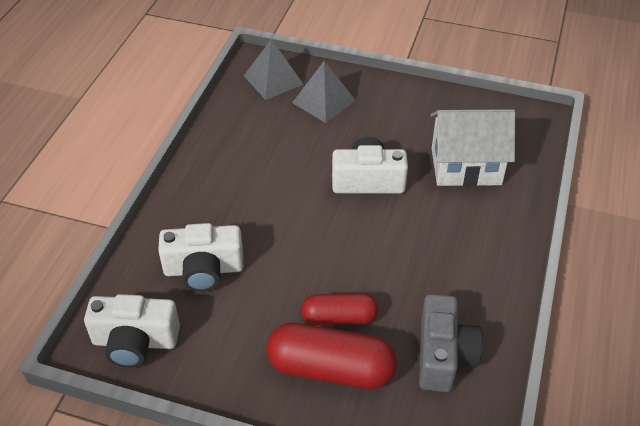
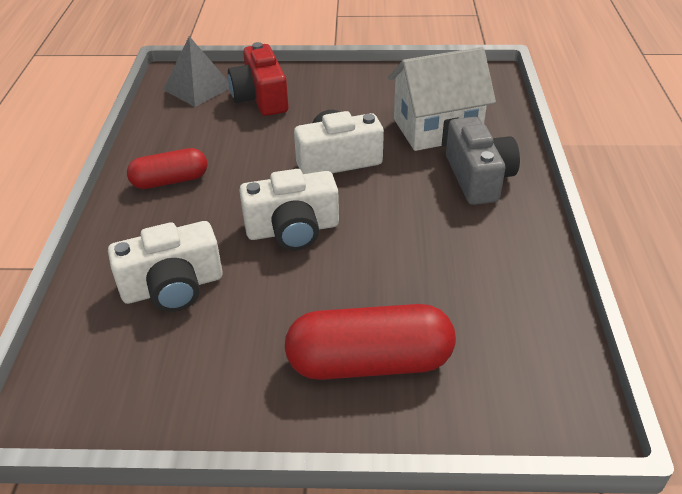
camera: 15 degrees left, 5 degrees down
white camera [84,294,180,368] -> white camera moved to [239,169,339,251]
grey pyramid [292,61,356,123] -> red camera [228,42,289,116]
red capsule [301,293,378,325] -> red capsule moved to [127,148,207,189]
grey camera [419,294,483,392] -> grey camera moved to [446,117,520,205]

